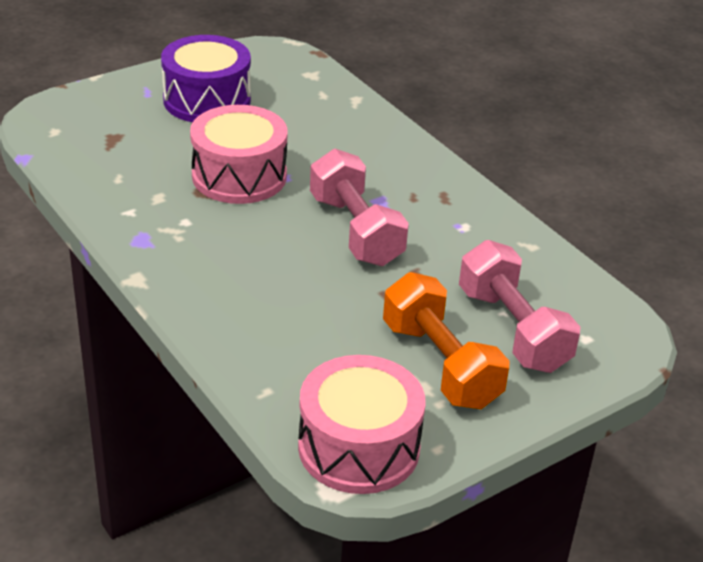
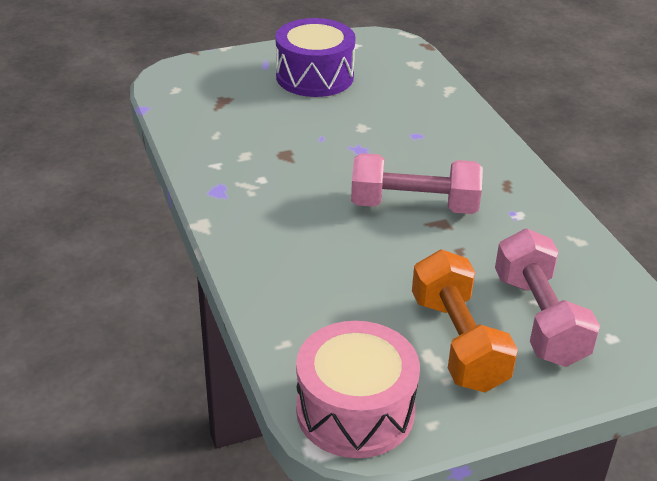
camera: 15 degrees right, 0 degrees up
pink drum [190,105,288,204] -> none
pink dumbbell [310,149,409,266] -> pink dumbbell turned 75 degrees counterclockwise [351,153,483,214]

